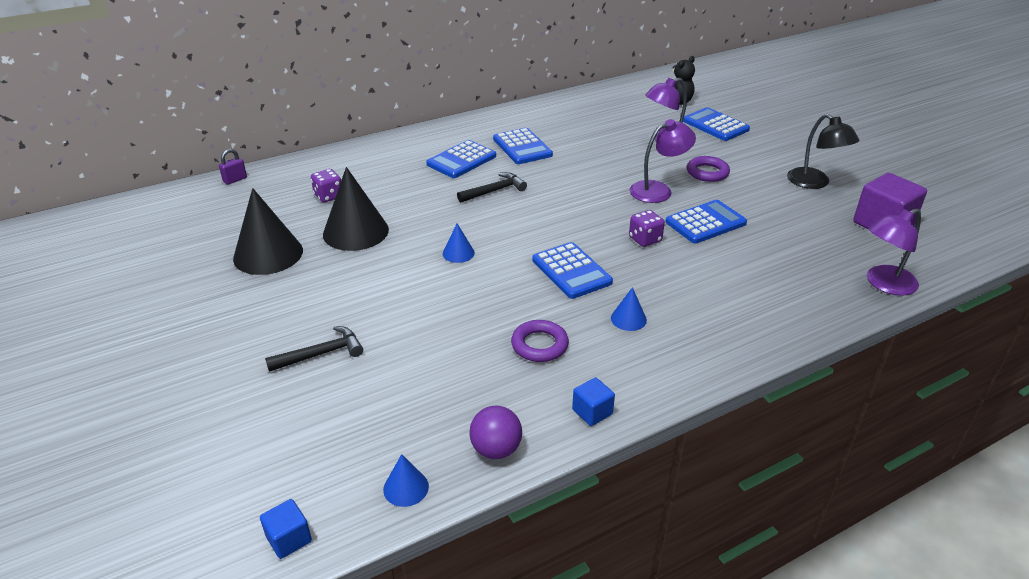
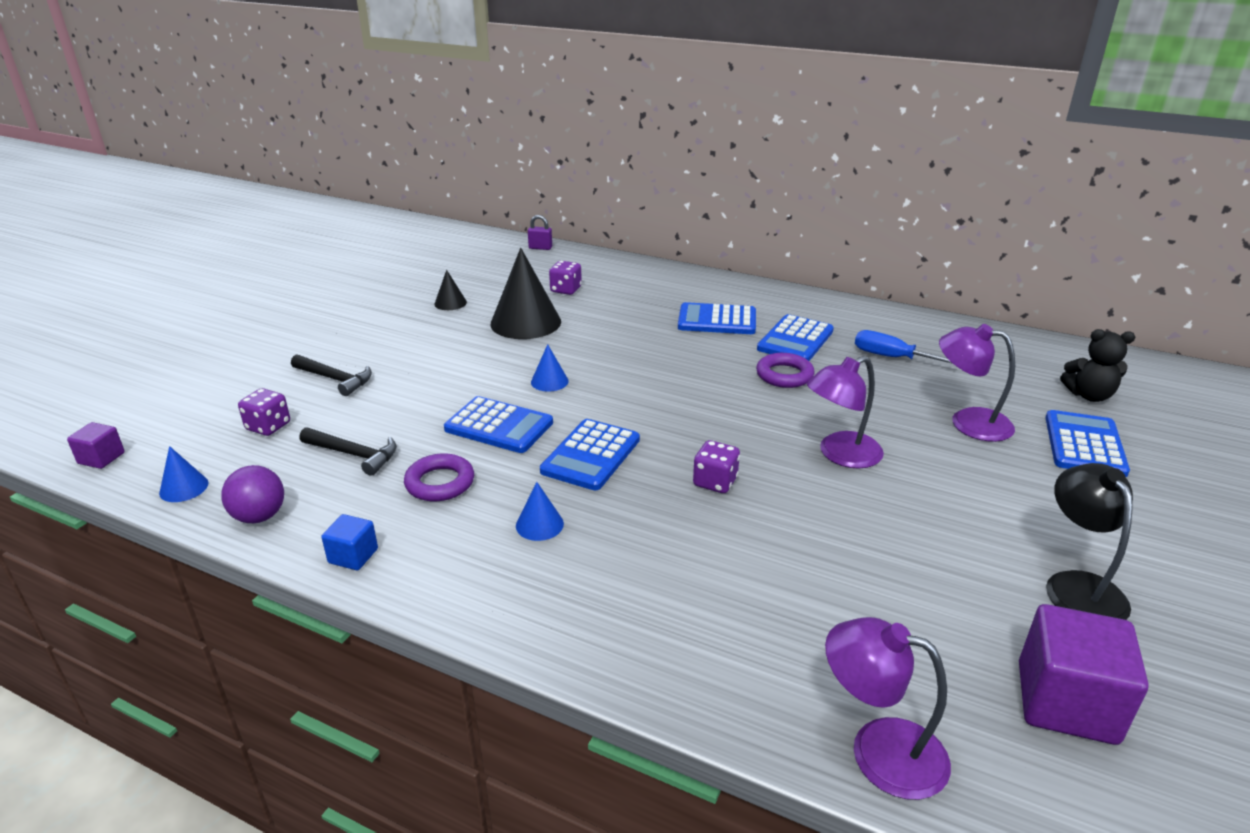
camera: 55 degrees right, 5 degrees down
black cone [233,188,303,275] -> black cone [434,270,467,310], size x0.47
blue cube [260,499,312,559] -> purple cube [67,422,125,469]
black hammer [457,172,527,203] -> black hammer moved to [300,427,397,476]
purple lamp [629,119,696,203] -> purple lamp turned 120 degrees clockwise [807,356,884,468]
blue calculator [665,200,747,243] -> blue calculator moved to [444,396,553,453]
purple ring [687,156,730,182] -> purple ring moved to [756,353,814,388]
black lamp [787,114,860,189] -> black lamp turned 150 degrees clockwise [1046,463,1133,620]
none -> purple dice [238,388,290,436]
none -> blue screwdriver [855,330,953,364]

